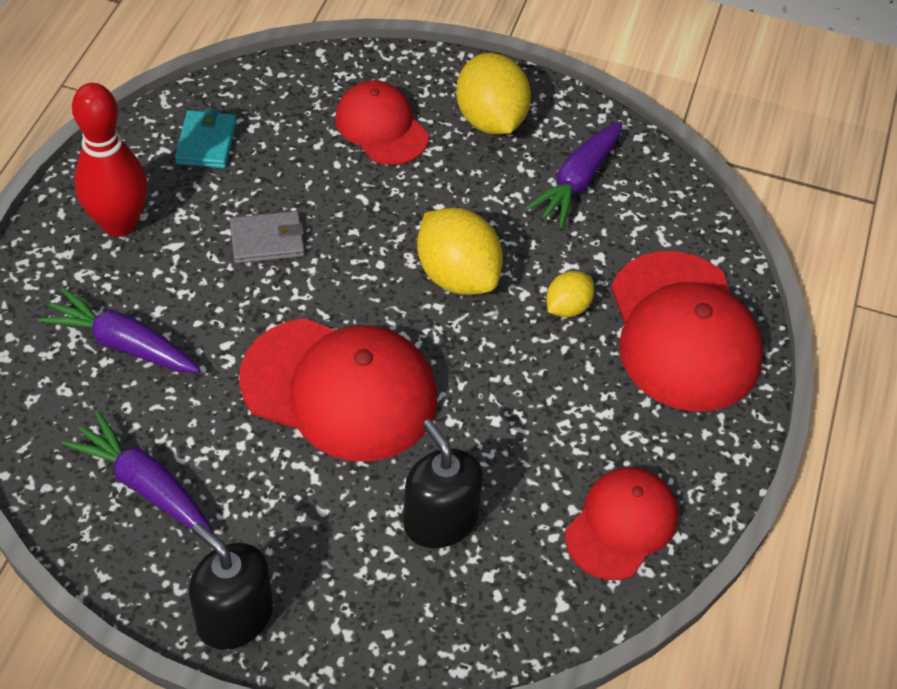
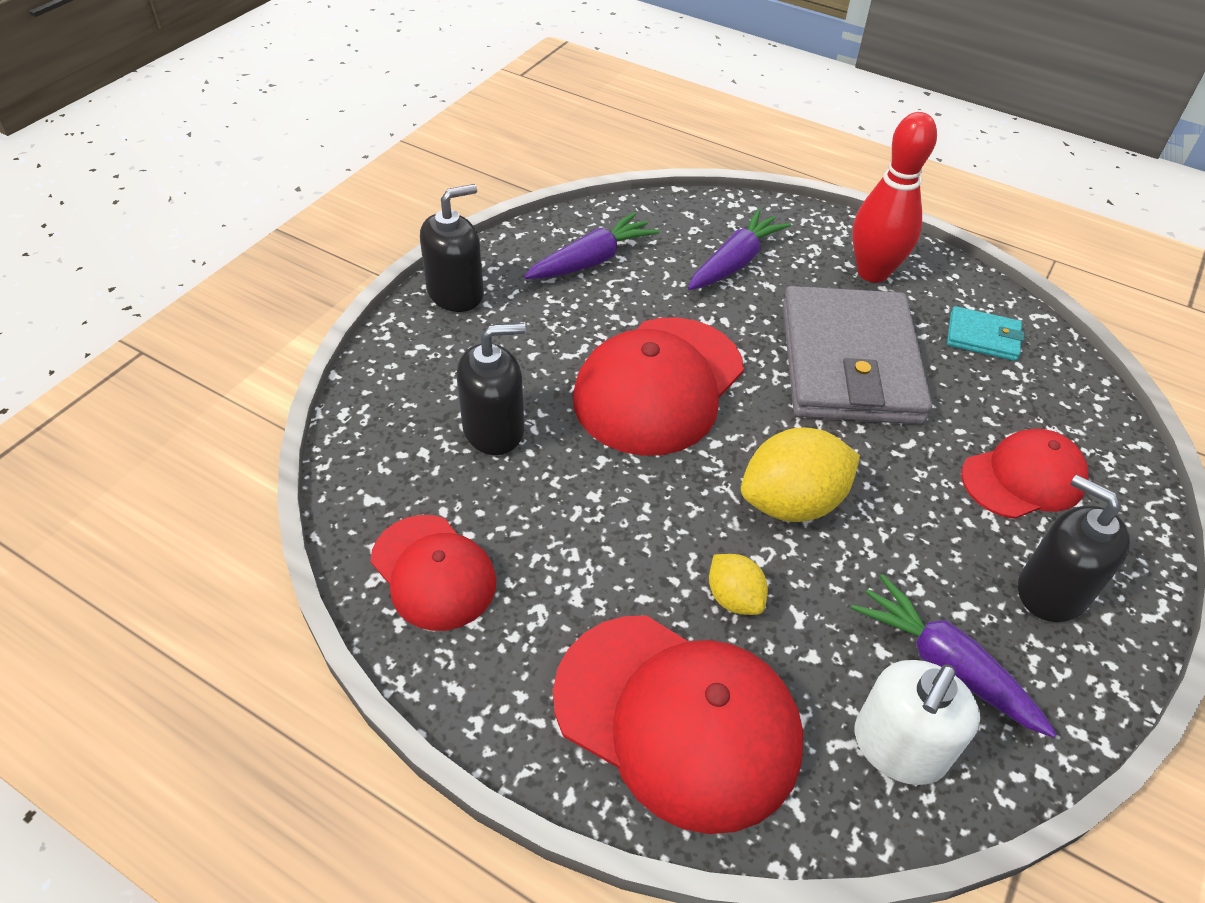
camera: 105 degrees right, 5 degrees down
grey wallet [230,211,305,264] -> grey wallet [782,286,932,424], size x2.35
yellow lemon [456,53,531,135] -> black soap dispenser [1018,475,1130,622]
red cap [611,251,763,412] -> red cap turned 150 degrees counterclockwise [553,616,803,834]
none -> white soap dispenser [855,660,980,785]

